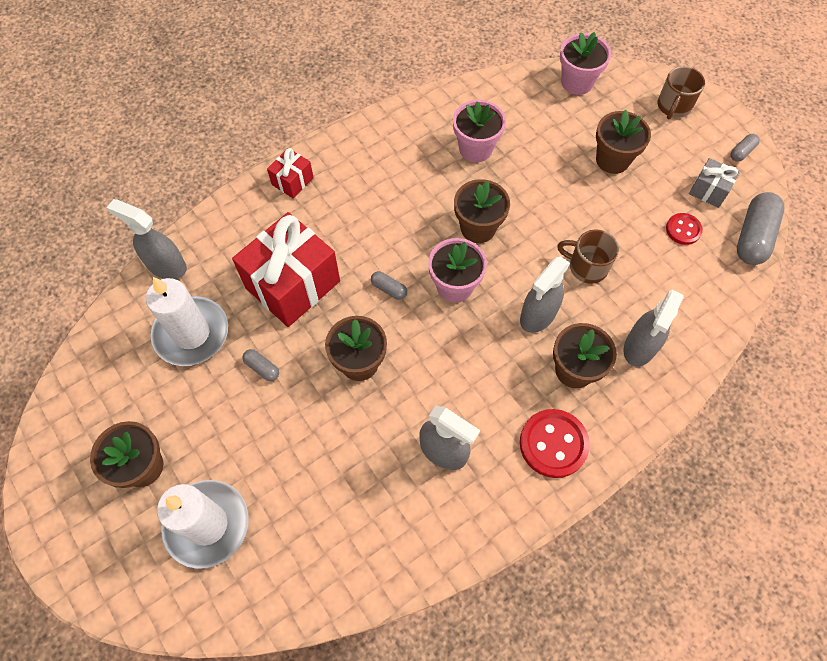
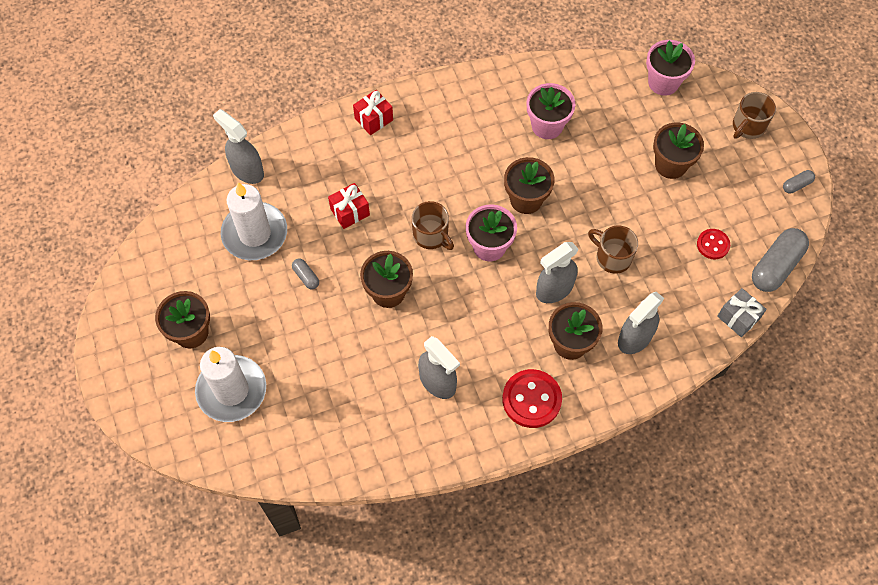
camera: 15 degrees right, 0 degrees up
red gift [232,212,340,327] -> red gift [328,183,370,229], size x0.48
grey capsule [371,271,407,300] -> brown mug [412,201,454,250]
grey gift [689,158,740,208] -> grey gift moved to [717,288,767,337]

